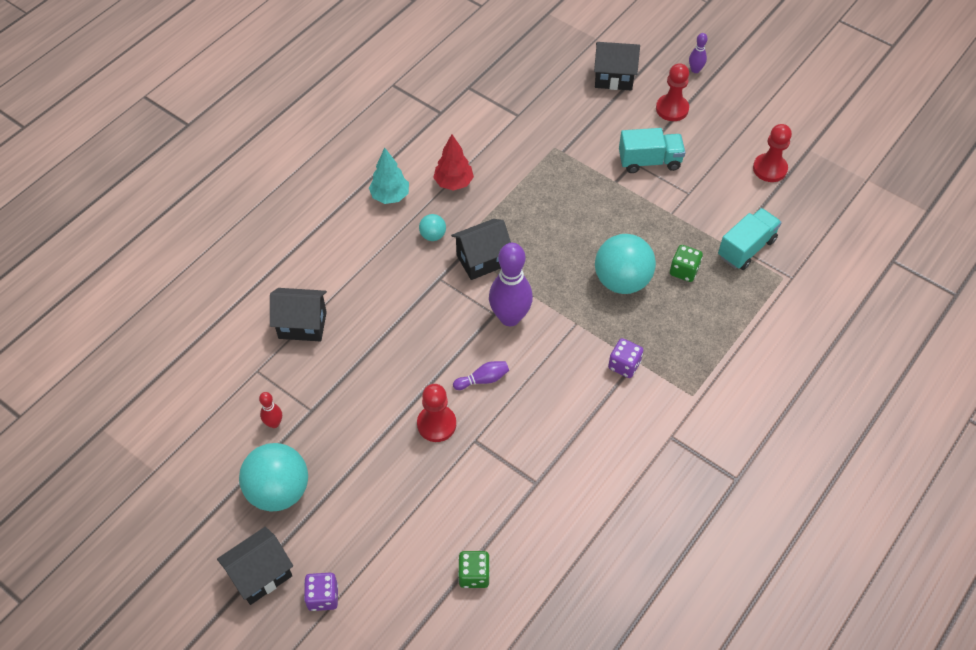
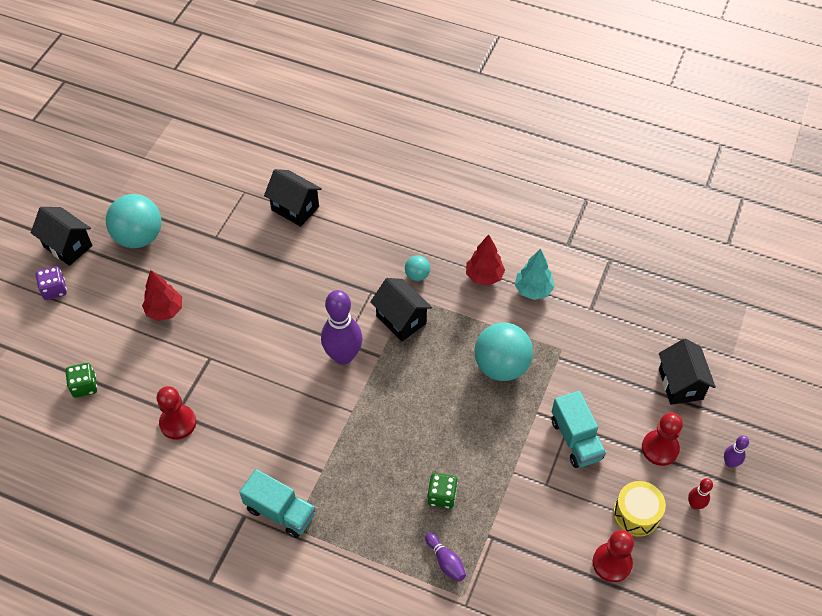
camera: 75 degrees right, 0 degrees up
red bowling pin [259,392,282,428] -> red bowling pin moved to [688,478,713,510]
black house [270,288,327,342] -> black house turned 45 degrees counterclockwise [264,169,322,227]
turquoise tree [369,148,409,204] -> turquoise tree moved to [515,248,554,300]
red pawn [417,384,456,442] -> red pawn moved to [157,386,196,440]
purple bowling pin [453,361,509,390] -> purple bowling pin moved to [425,533,466,582]
turquoise ball [595,234,656,294] -> turquoise ball moved to [474,323,533,381]
purple dice [608,338,643,378] -> none
turquoise truck [718,208,782,270] -> turquoise truck moved to [239,469,315,538]
none -> red tree [142,270,182,321]
none -> yellow drum [613,481,666,537]

